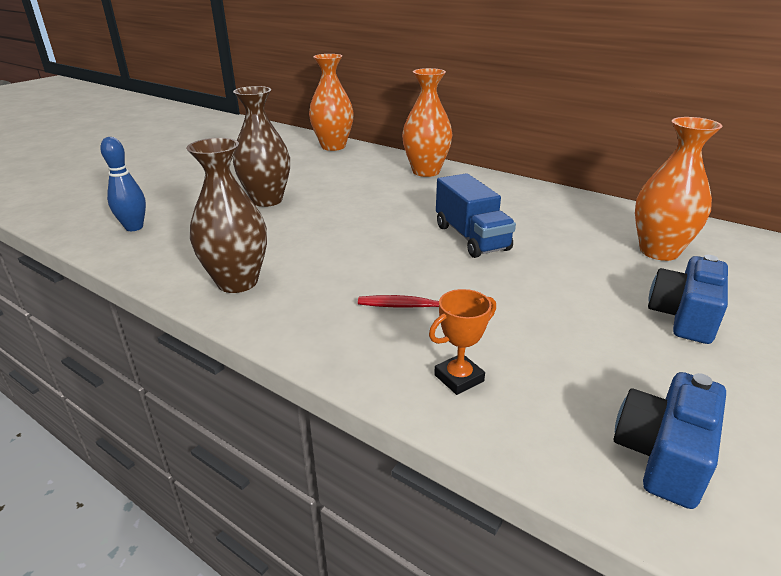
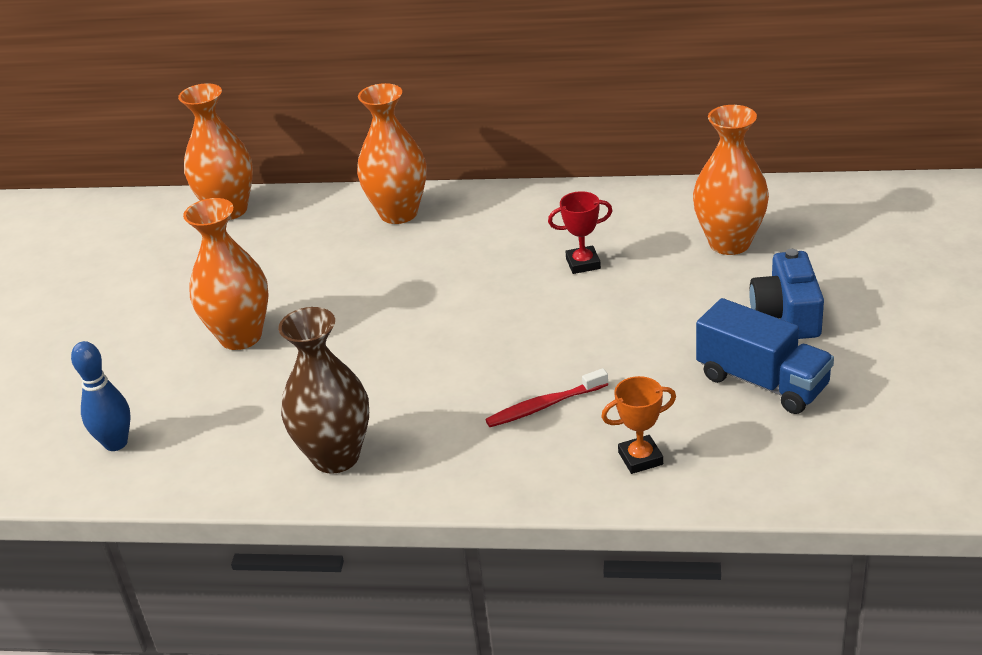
camera: 25 degrees left, 5 degrees up
brown vase [233,86,290,207] -> orange vase [183,198,269,350]
orange trophy [429,289,496,395] -> orange trophy turned 45 degrees clockwise [601,376,676,474]
blue truck [436,173,516,258] -> blue truck moved to [696,298,834,414]
blue camera [614,372,726,509] -> none
none -> red trophy [548,191,613,274]

